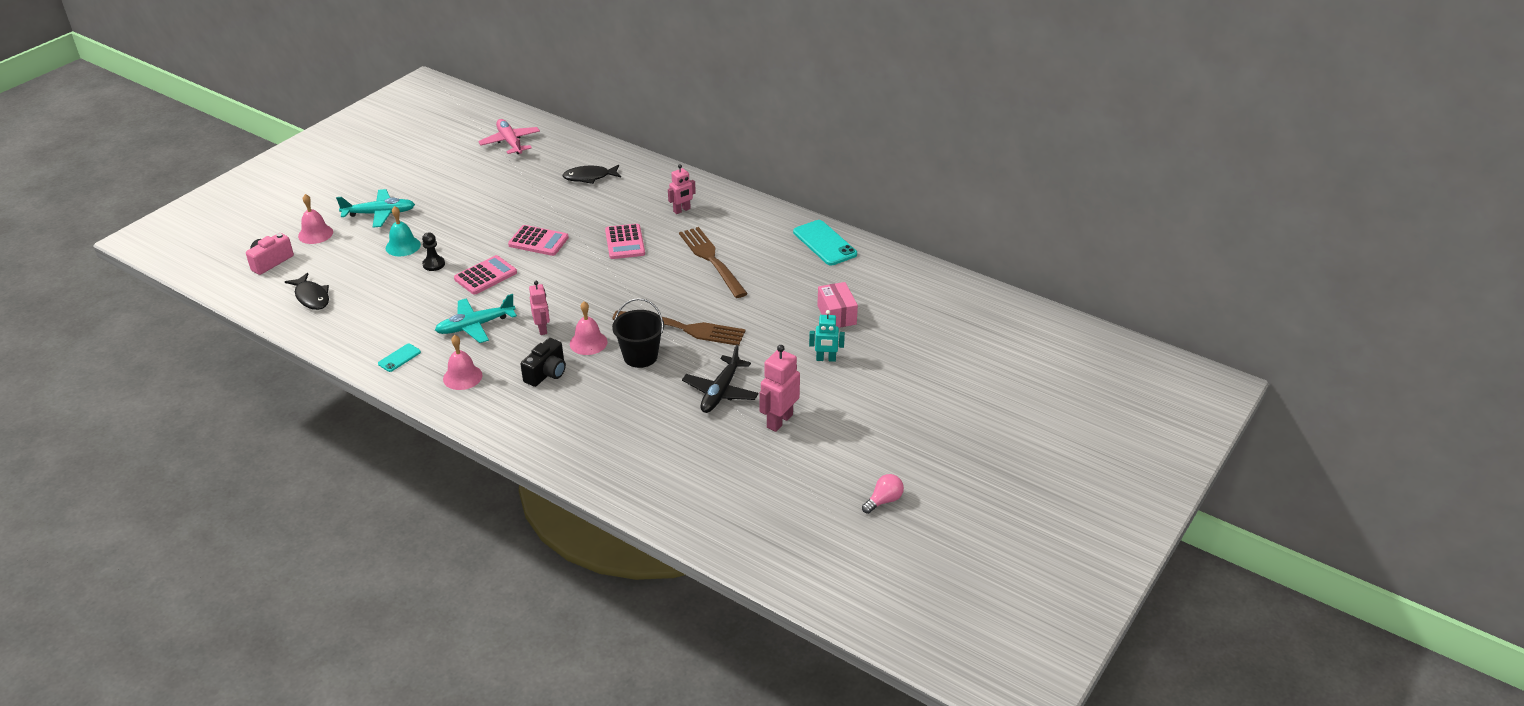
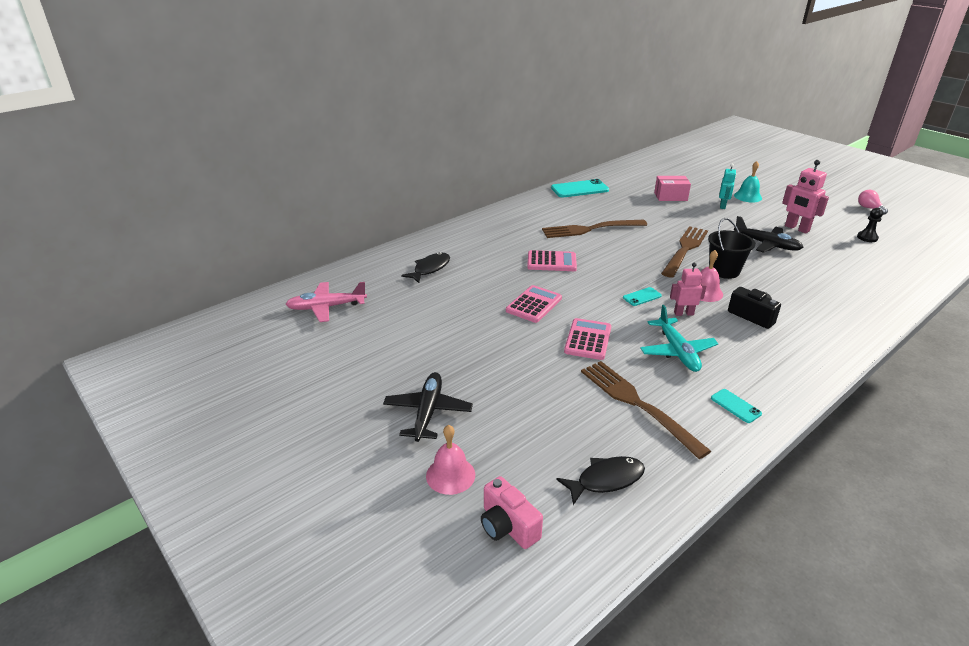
camera: 75 degrees left, 5 degrees down
turquoise plane [336,189,415,227] -> black plane [383,372,473,442]
turquoise bell [386,206,421,256] -> turquoise bell moved to [734,161,762,203]
black pawn [422,232,445,271] -> black pawn moved to [857,208,883,242]
pink bell [443,335,482,390] -> none
pink calculator [454,255,517,295] -> pink calculator turned 45 degrees clockwise [564,318,611,360]
black fish [562,165,621,184] -> black fish turned 150 degrees counterclockwise [401,252,450,283]
pink robot [668,164,696,214] -> none
none -> brown fork [581,361,711,459]
none -> turquoise phone [623,287,662,306]

